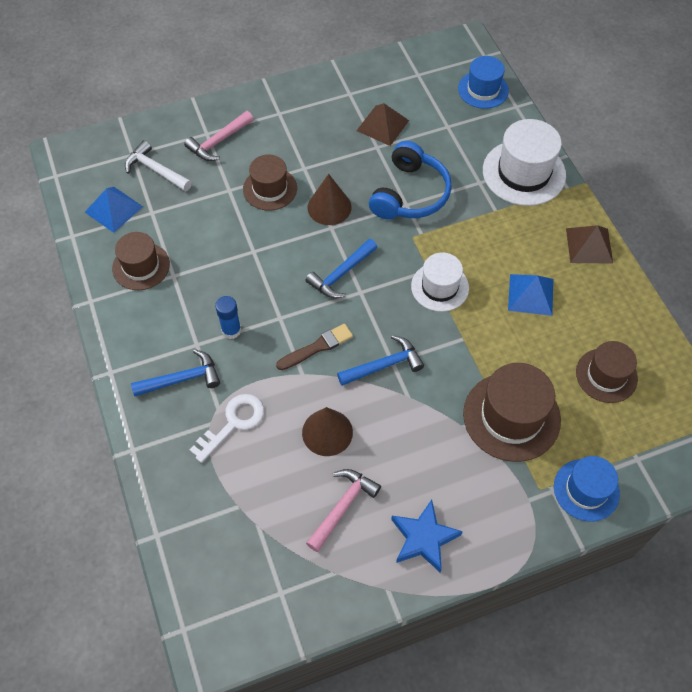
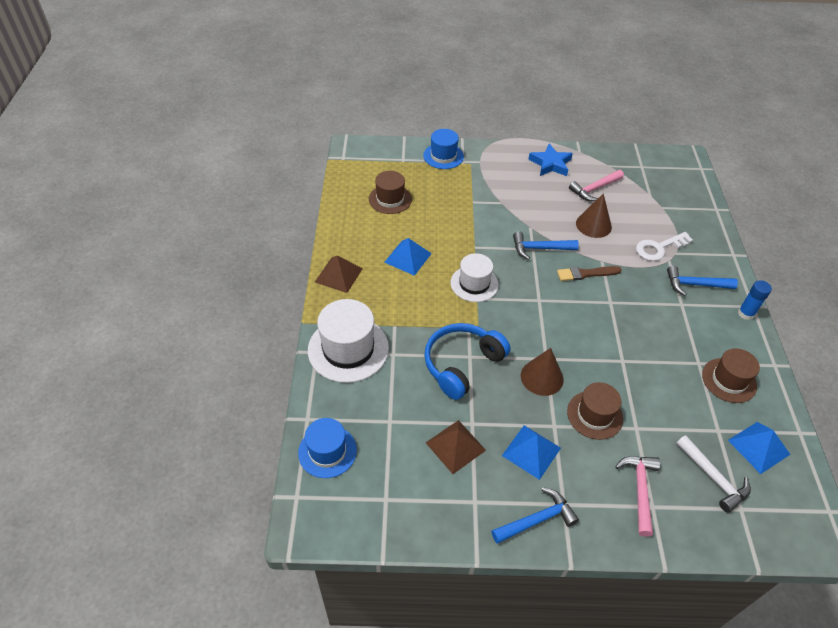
camera: 160 degrees left, 10 degrees down
pink hammer [184,111,253,161] -> pink hammer turned 60 degrees counterclockwise [615,456,660,537]
blue glue stick [215,296,241,339] -> blue glue stick moved to [738,280,772,320]
blue hammer [305,239,377,298] -> blue hammer moved to [491,487,579,544]
brown hat [463,363,561,462] -> none
none -> blue pyramid [502,425,561,480]

